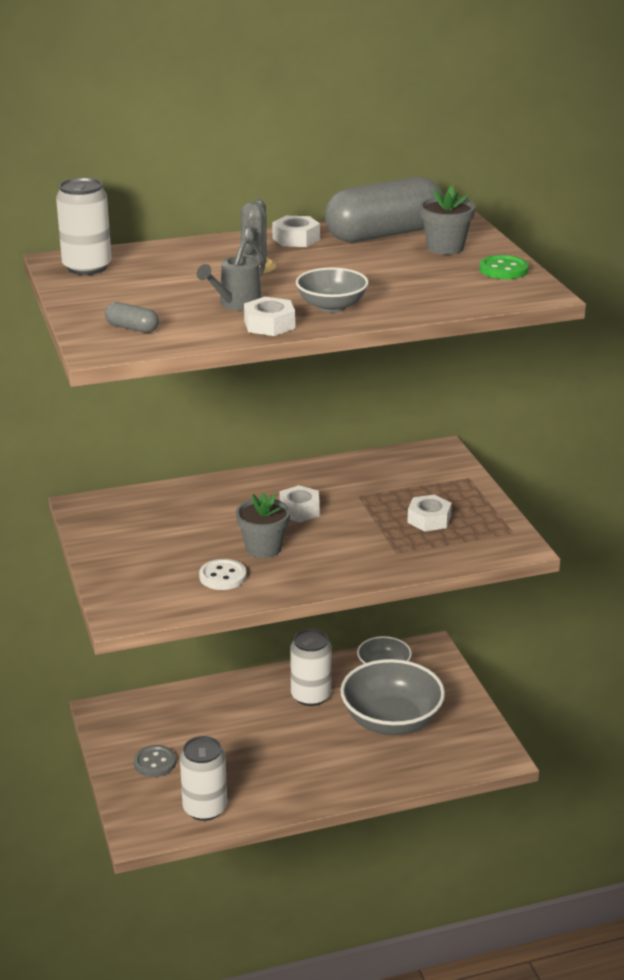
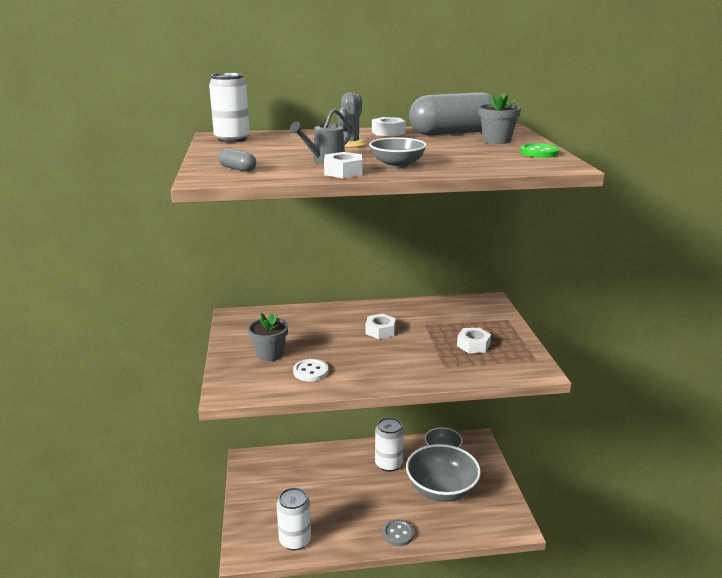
camera: 10 degrees right, 5 degrees down
grey button [134,745,176,777] -> grey button moved to [383,520,414,546]
grey flower pot [236,493,290,558] -> grey flower pot moved to [248,313,288,361]

